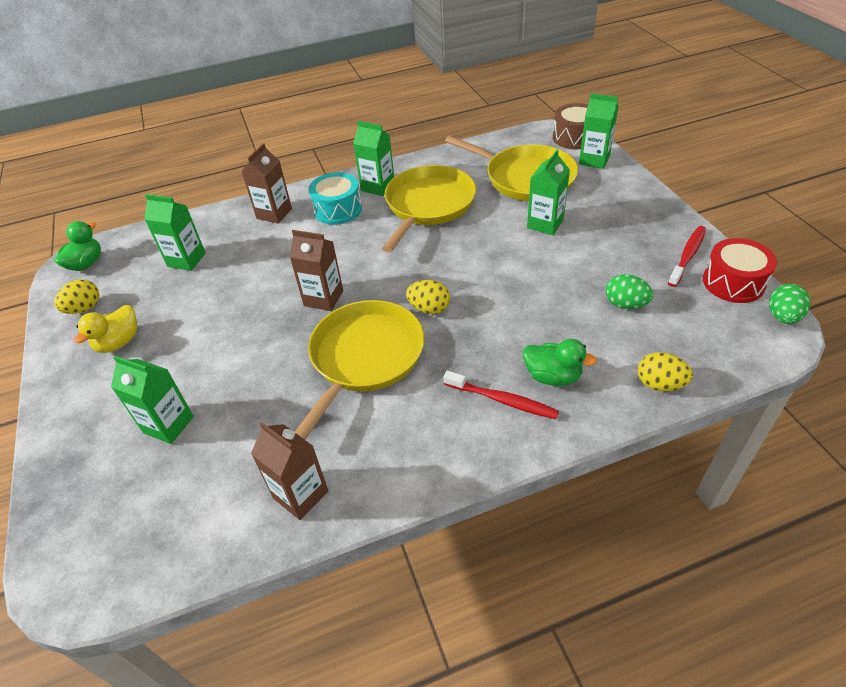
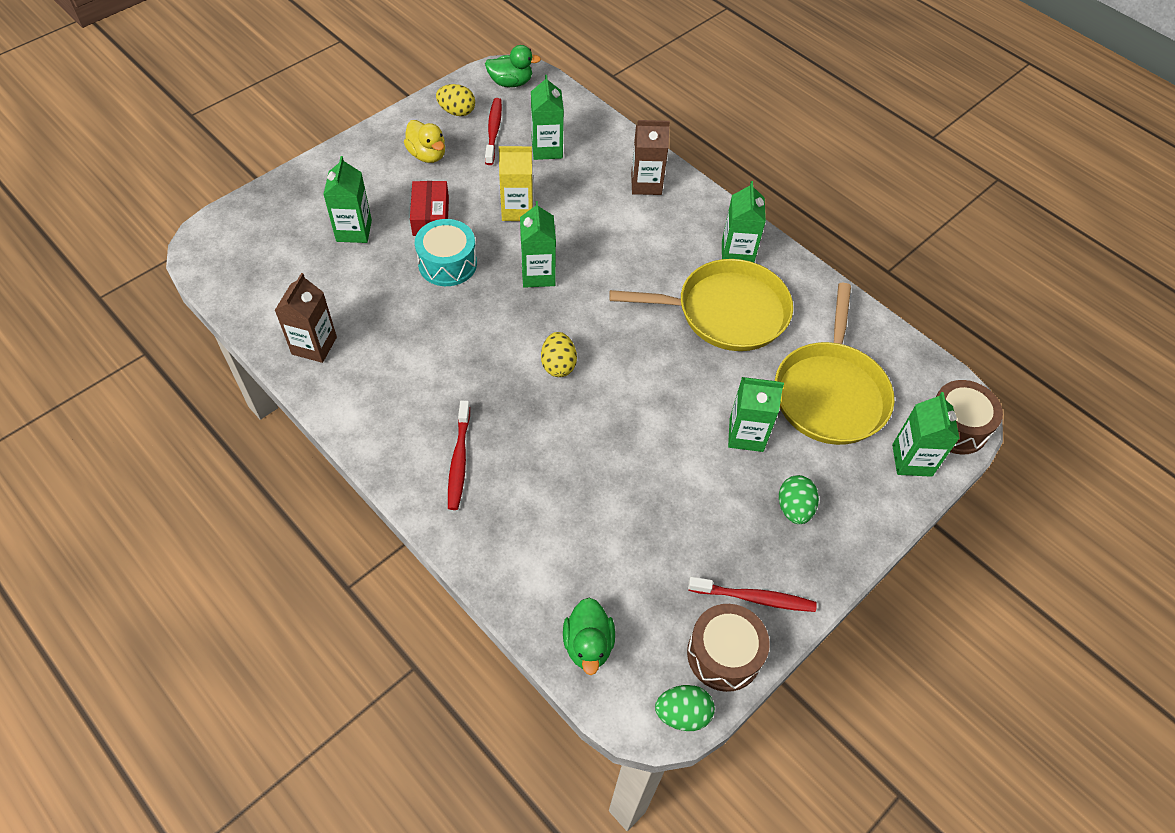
camera: 60 degrees right, 10 degrees up
yellow duck [74,305,137,353] -> yellow duck turned 135 degrees counterclockwise [404,120,445,163]
brown carton [290,230,343,311] -> green carton [520,201,556,288]
yellow pan [295,300,424,439] -> none
turquoise drum [309,172,362,225] -> turquoise drum moved to [415,219,477,286]
green duck [523,339,597,386] -> green duck moved to [563,598,615,675]
green egg [606,274,653,309] -> green egg moved to [779,475,819,524]
yellow egg [638,352,693,391] -> none
red drum [703,238,777,303] -> brown drum [687,604,770,692]
none -> red box [410,181,449,236]
none -> red toothbrush [485,98,502,165]
none -> yellow carton [499,146,533,221]

